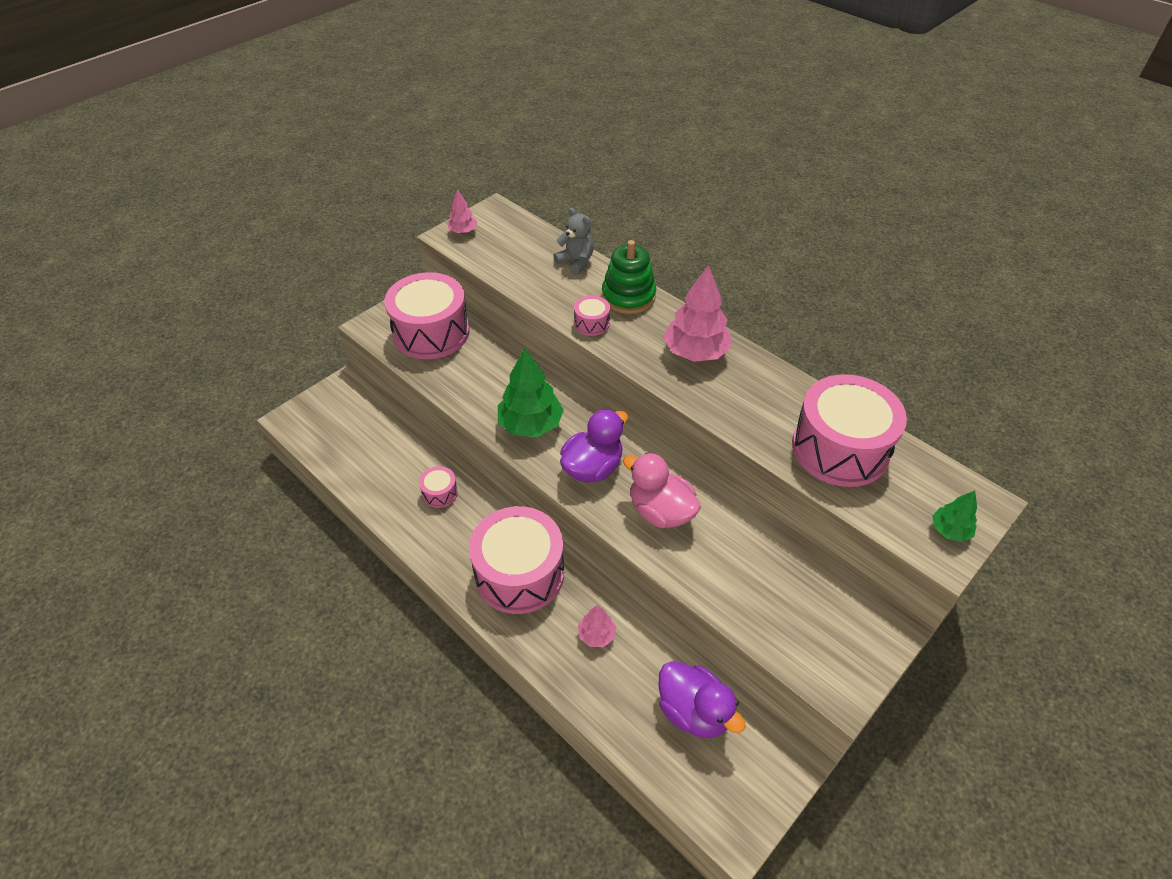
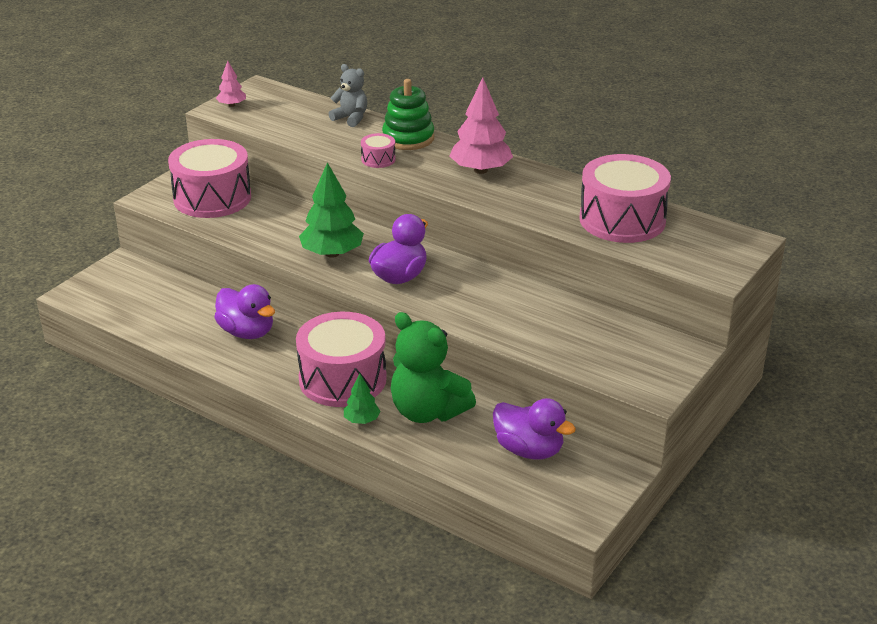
camera: 10 degrees left, 15 degrees down
pink drum [419,466,458,508] -> purple duck [214,284,275,339]
pink tree [578,605,616,647] -> green teddy bear [391,312,476,423]
pink duck [623,453,701,528] -> none
green tree [932,490,977,542] -> green tree moved to [344,374,380,424]

